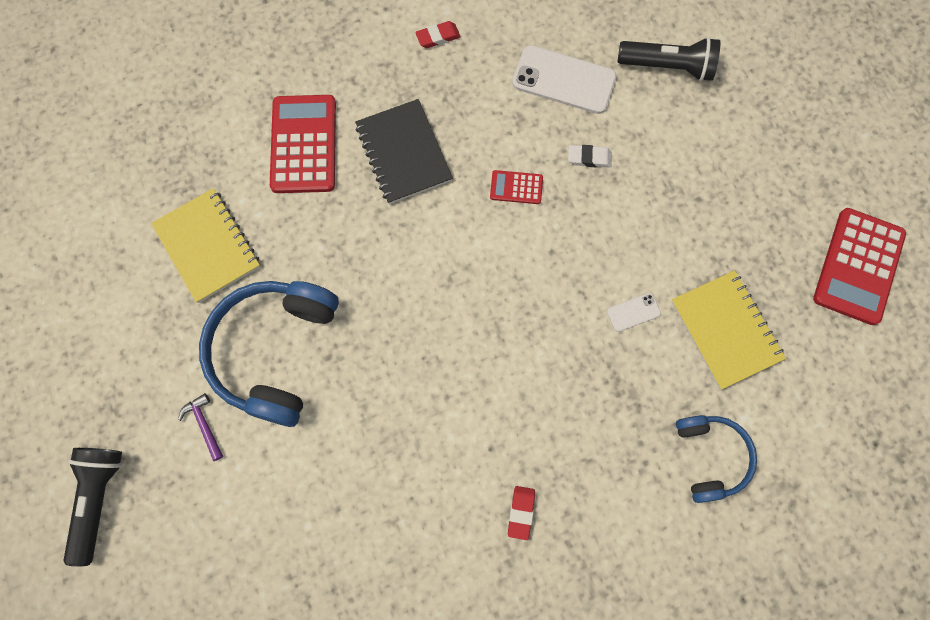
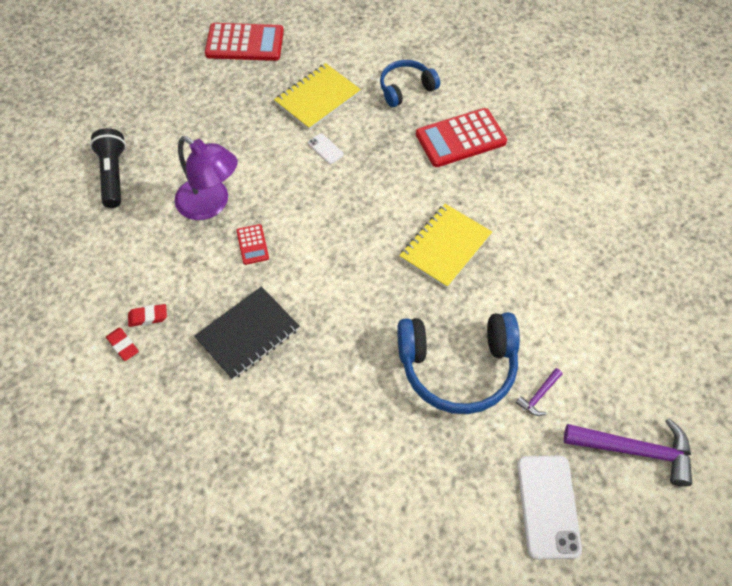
camera: 110 degrees left, 15 degrees down
black flashlight [63,448,122,567] -> purple hammer [564,418,692,487]
yellow notebook [151,188,260,303] -> yellow notebook moved to [399,204,492,288]
red calculator [270,95,336,193] -> red calculator moved to [416,108,507,167]
red eraser [508,486,535,540] -> red eraser moved to [128,304,167,327]
white phone [512,45,617,114] -> white phone moved to [517,456,582,560]
white eraser [568,145,612,168] -> purple lamp [175,136,238,220]

